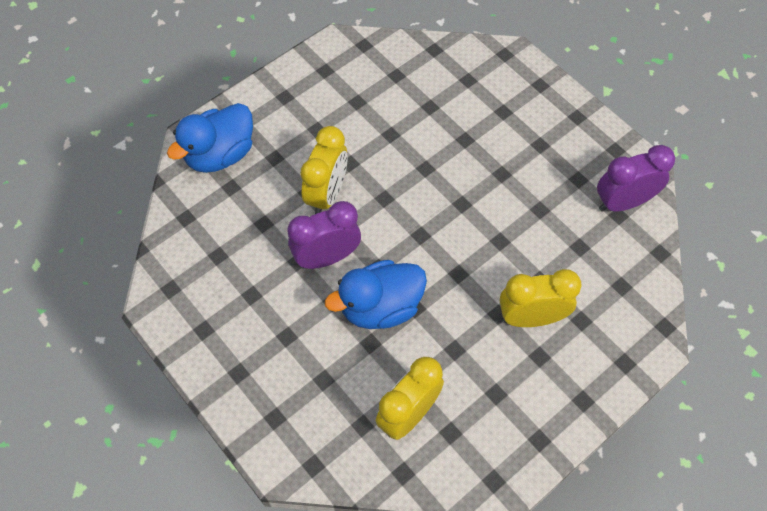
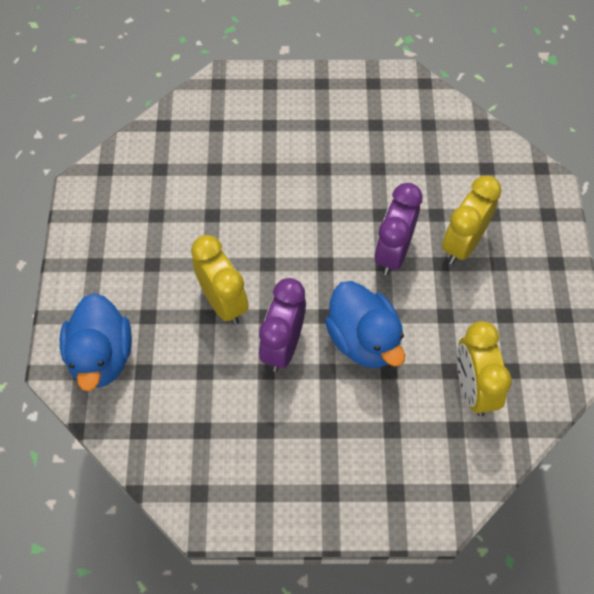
camera: 50 degrees left, 0 degrees up
blue duck [325,260,427,329] -> blue duck turned 45 degrees counterclockwise [325,281,405,368]
purple clock [597,145,675,212] -> purple clock moved to [374,183,422,275]

